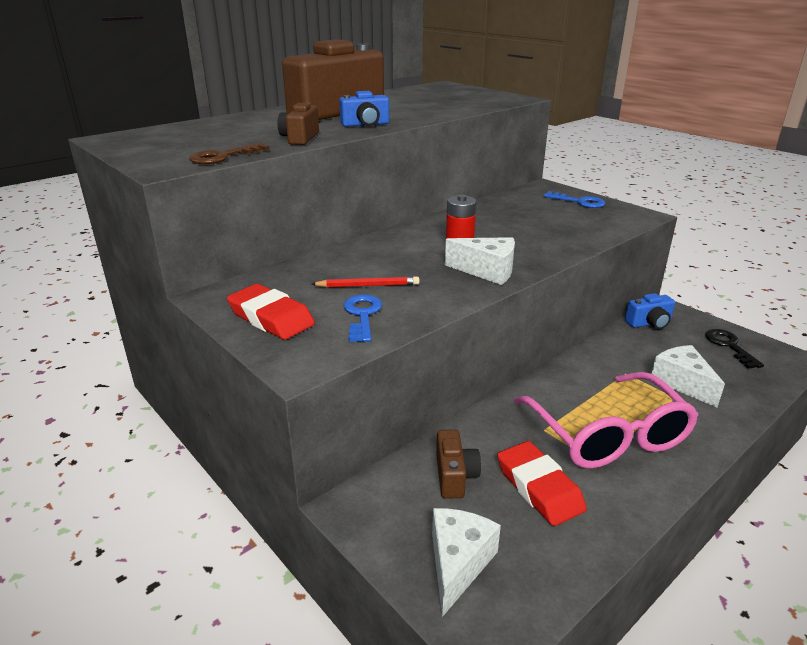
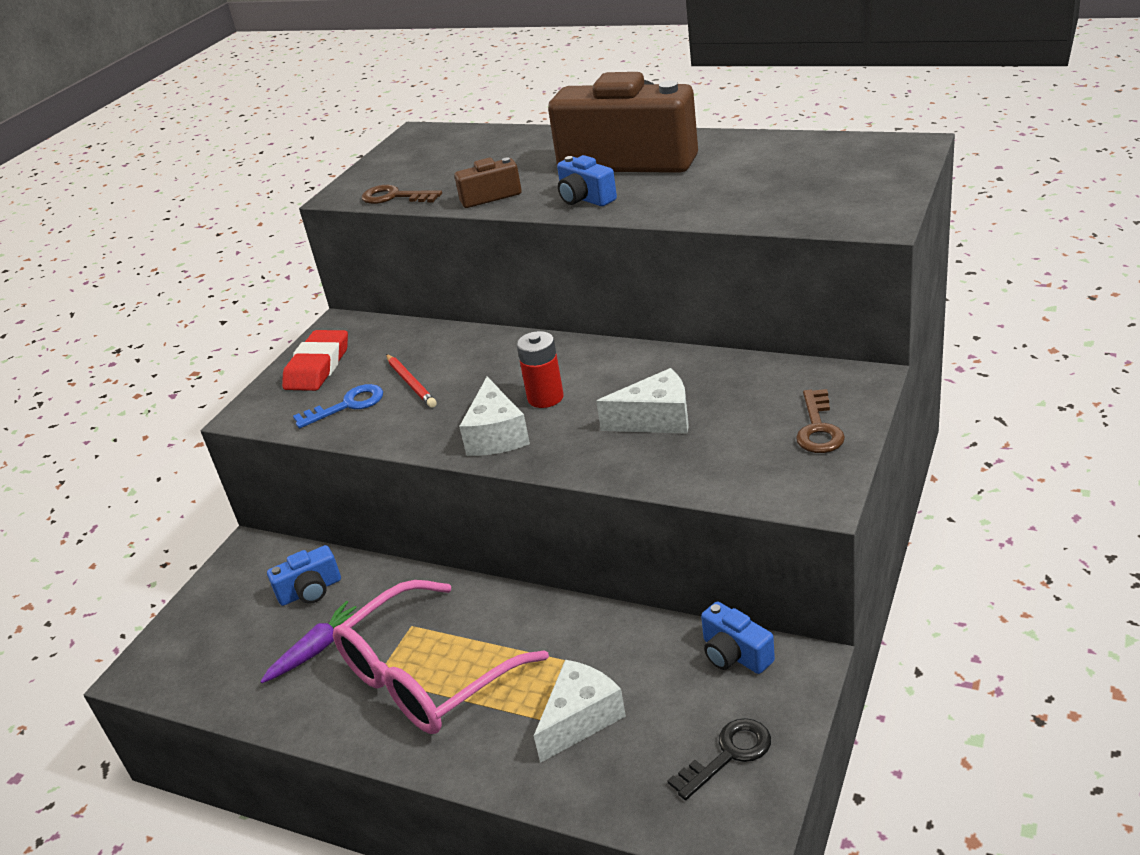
camera: 70 degrees right, 5 degrees up
white cheese [432,508,501,617] -> white cheese moved to [596,368,689,434]
brown camera [436,430,481,499] -> blue camera [267,545,341,606]
red eraser [497,441,587,526] -> purple carrot [260,601,357,683]
blue key [544,191,605,208] -> brown key [796,389,845,453]

